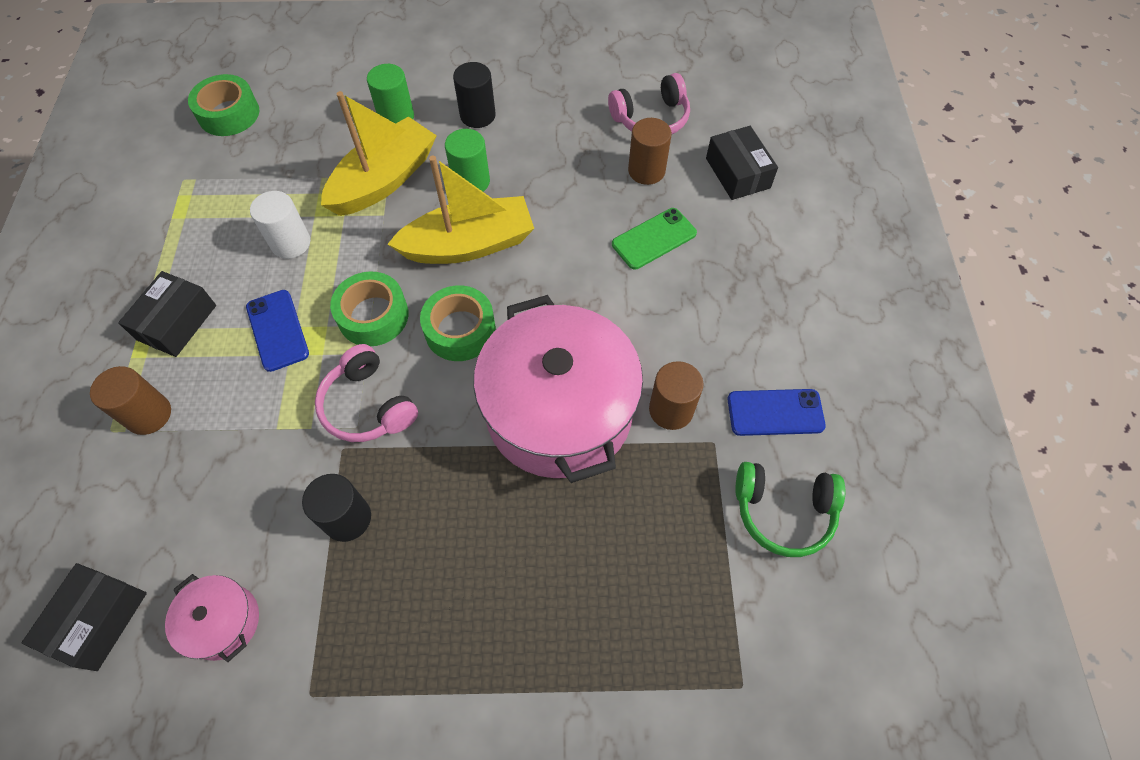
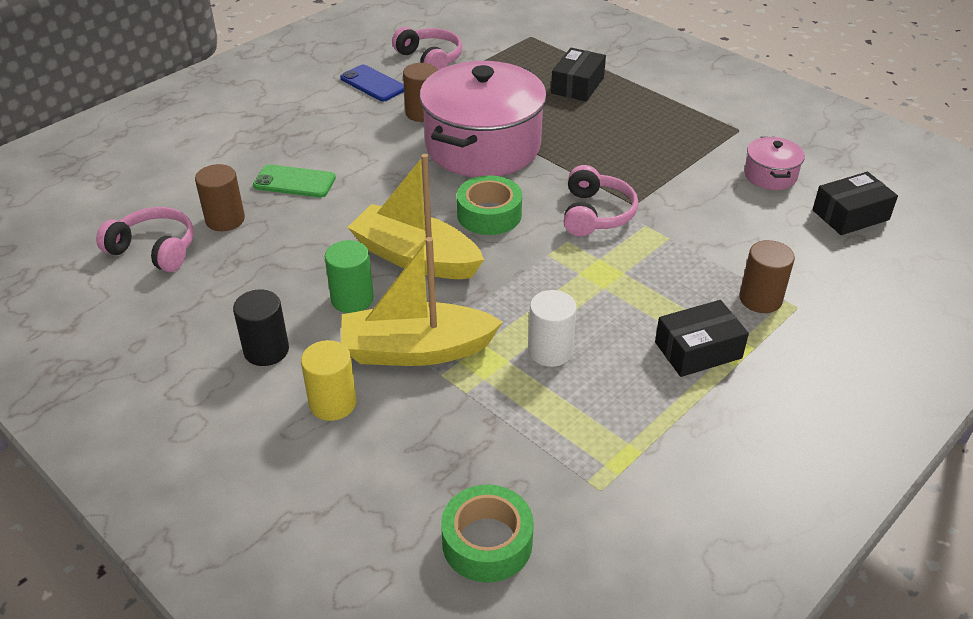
camera: 135 degrees left, 20 degrees down
blue phone [246,290,309,372] -> none
black cylinder [302,474,371,542] -> none
green tape [330,271,408,346] -> none
green cylinder [367,64,414,124] -> yellow cylinder [301,340,357,421]
black box [706,126,778,200] -> black box moved to [551,48,606,102]
green headphones [735,462,845,557] -> pink headphones [392,27,462,70]

